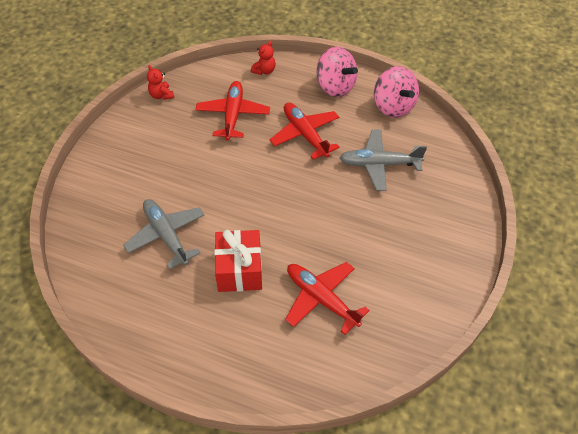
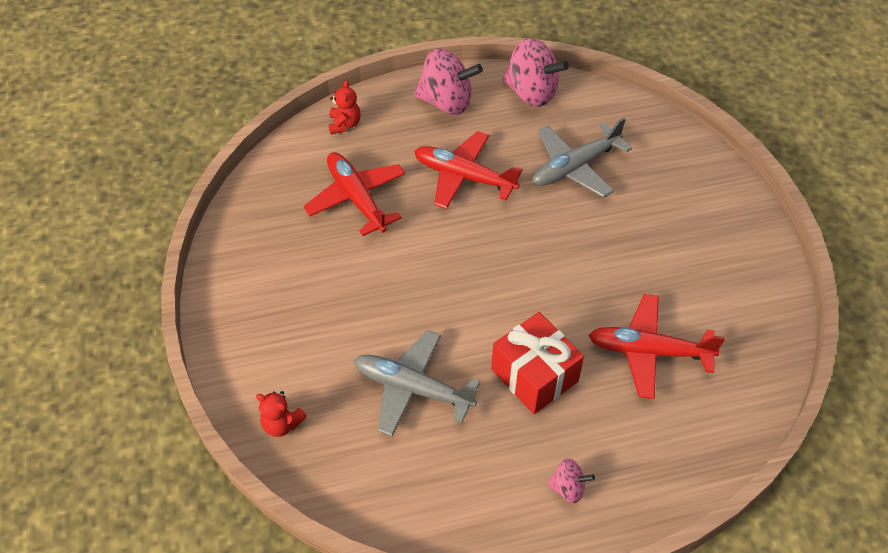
camera: 35 degrees left, 0 degrees up
red teddy bear [147,65,174,100] -> red teddy bear moved to [256,391,307,437]
none -> pink spinning top [547,458,595,503]

